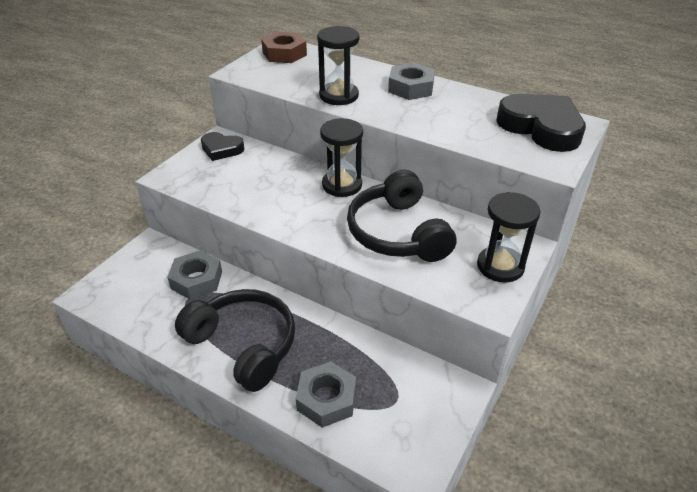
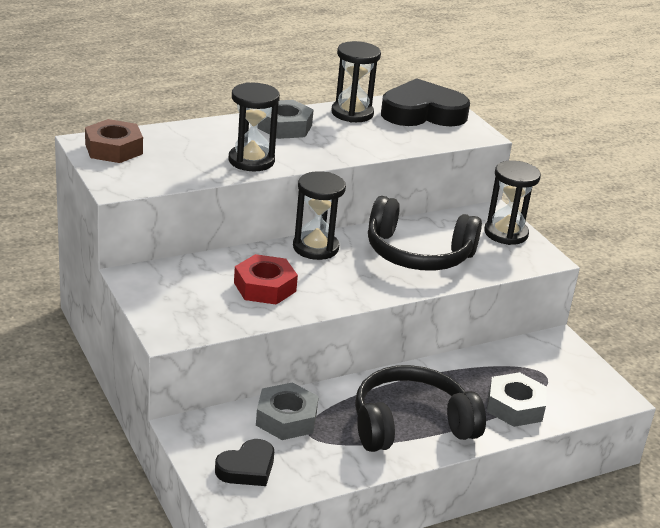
camera: 60 degrees left, 10 degrees down
black heart [201,132,245,161] -> black heart moved to [215,439,274,486]
none -> red nut [234,254,298,305]
none -> black hourglass [332,41,381,122]

